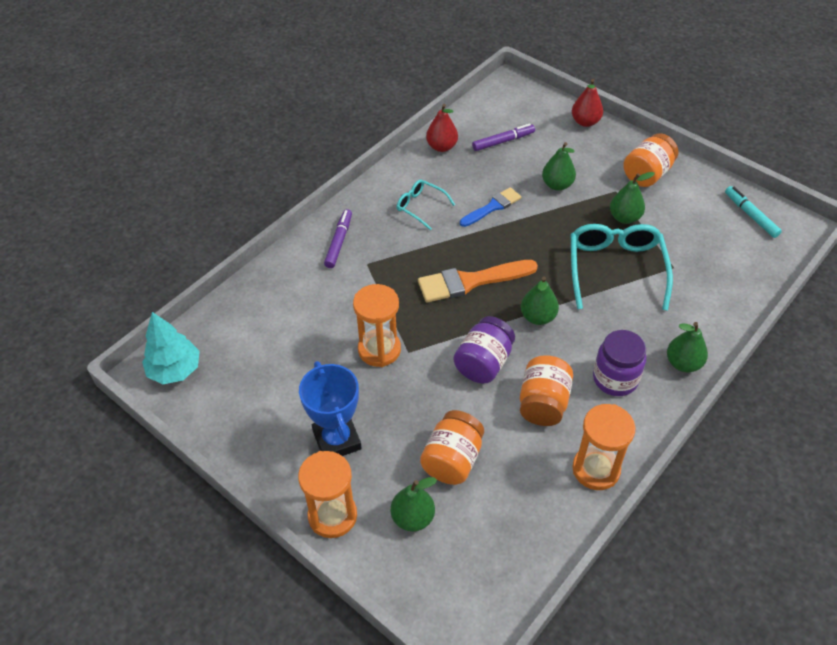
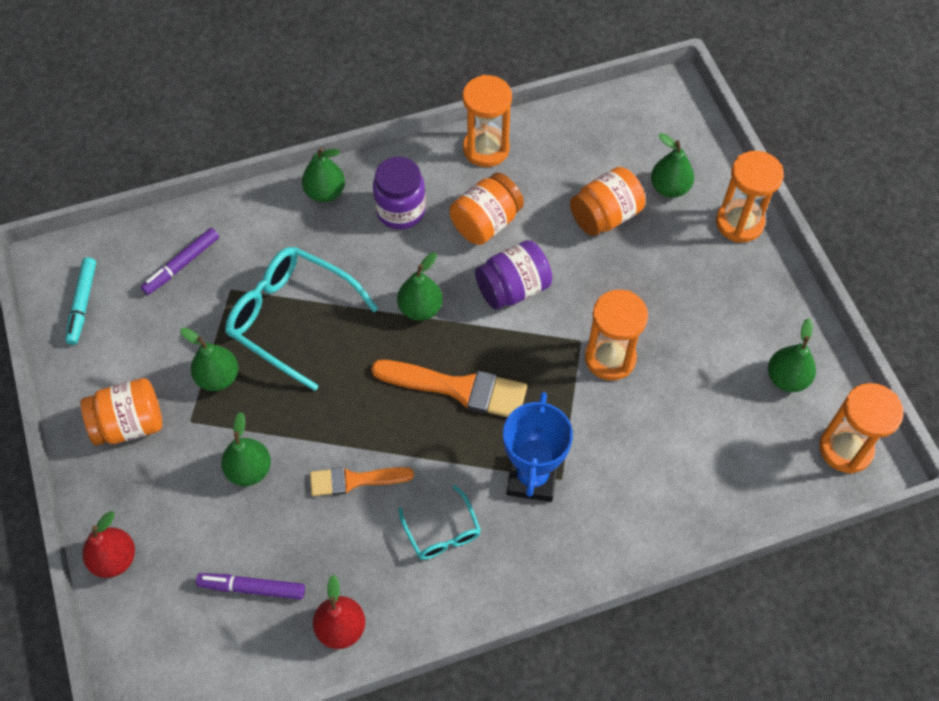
camera: 150 degrees left, 10 degrees up
turquoise tree [142,312,200,384] -> orange hourglass [819,383,904,474]
blue trophy [299,361,362,456] -> blue trophy moved to [503,392,573,502]
purple marker [324,209,352,268] -> purple marker moved to [141,228,219,295]
blue brush [460,187,521,227] -> orange brush [310,467,414,496]
turquoise glasses [571,224,673,311] -> turquoise glasses turned 90 degrees clockwise [225,247,378,391]
none -> green pear [768,318,816,392]

